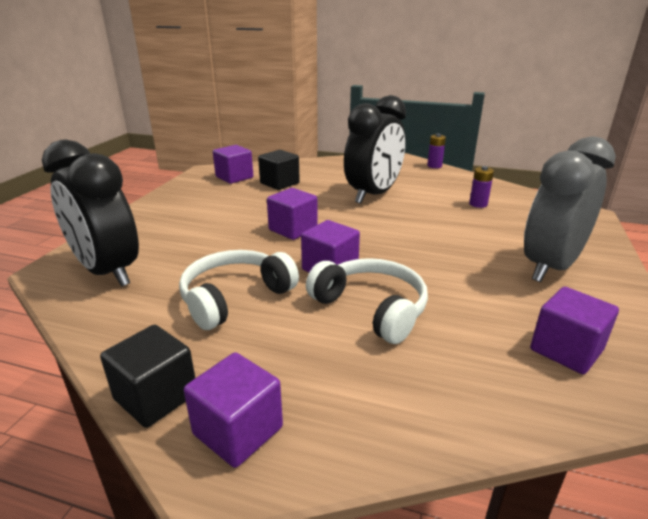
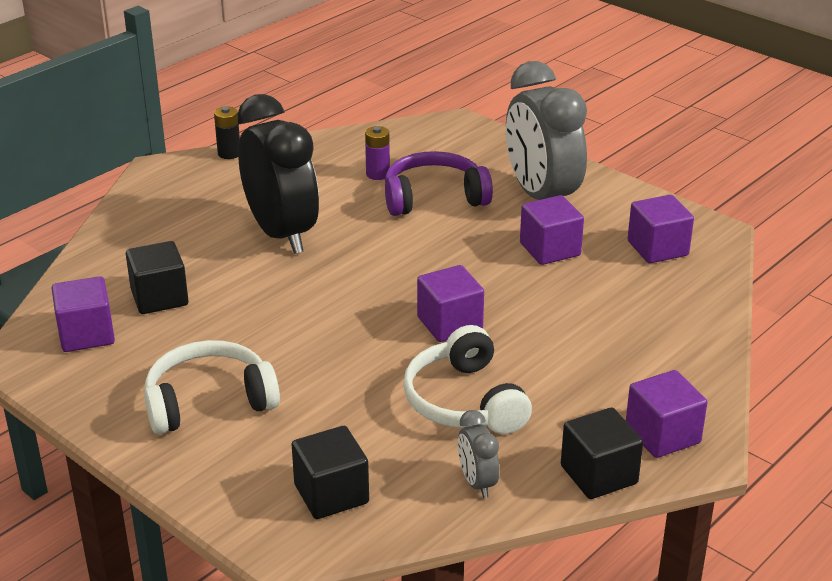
camera: 65 degrees left, 5 degrees up
black clock [42,140,139,287] -> black cube [292,426,369,519]
purple cube [267,188,318,240] -> purple cube moved to [520,195,584,265]
white headphones [306,258,428,344] -> white headphones moved to [144,340,280,434]
purple battery [427,134,446,168] -> black battery [214,106,240,159]
none -> purple headphones [385,151,493,216]
none -> grey clock [458,410,499,498]

